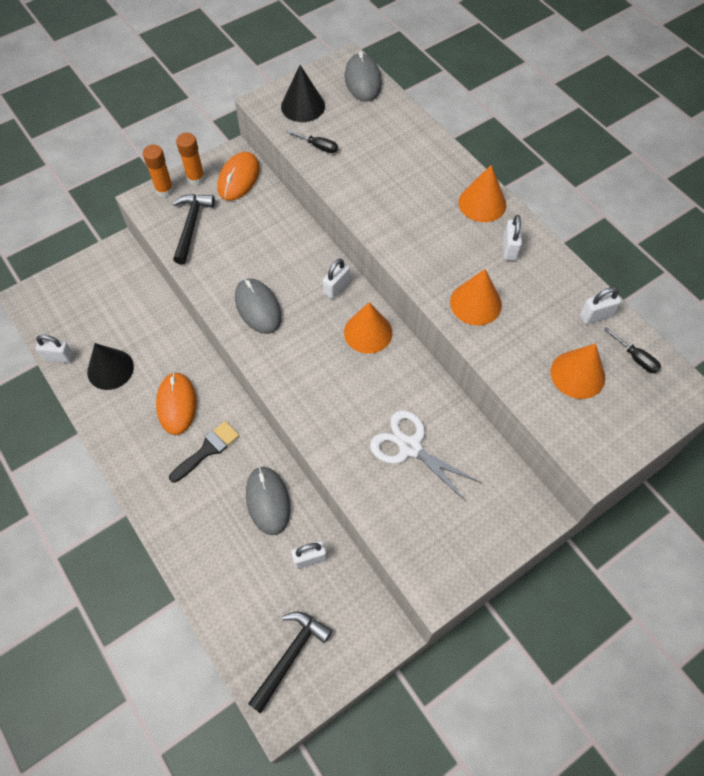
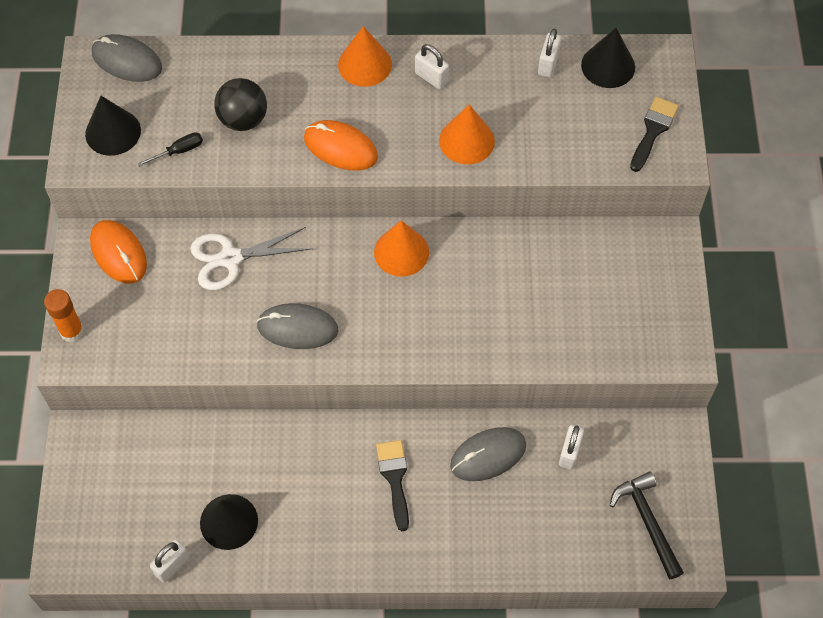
camera: 55 degrees left, 0 degrees up
orange mouse [156,372,197,435] -> orange mouse moved to [304,120,378,171]
black hammer [172,194,215,265] -> none
orange glue stick [176,133,205,186] -> none
grey mouse [246,466,290,535] -> grey mouse turned 45 degrees counterclockwise [450,427,526,481]
white padlock [323,258,350,299] -> none
white scissors [370,410,481,502] -> white scissors moved to [190,227,312,290]
orange cone [551,343,605,399] -> none
black screwdriver [604,327,661,373] -> black cone [581,28,635,88]
none -> black ball [214,78,267,131]
none -> black brush [630,97,679,172]

